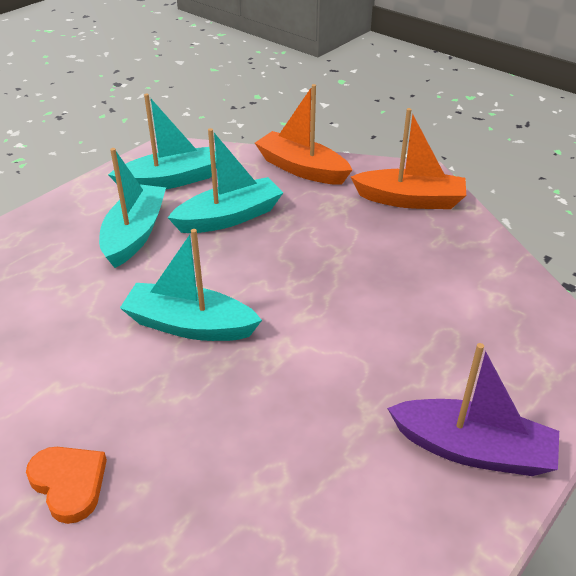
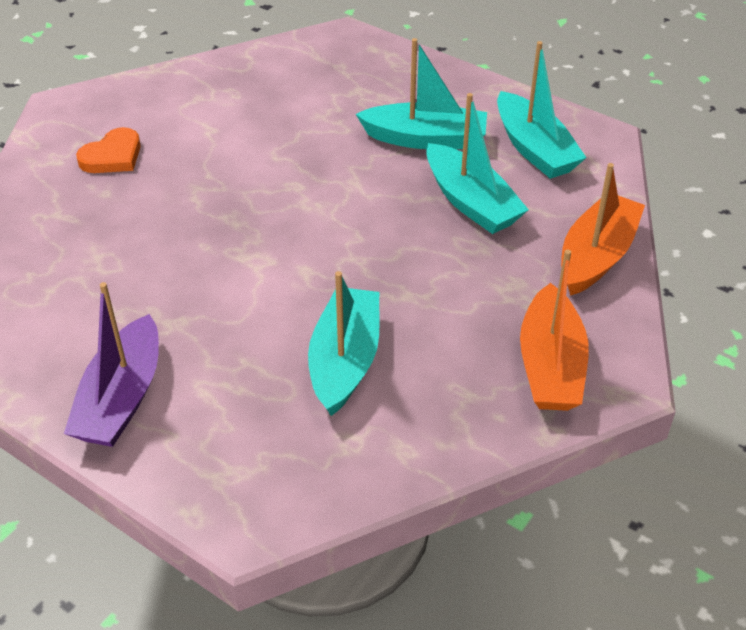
camera: 85 degrees right, 5 degrees up
turquoise boat [120,229,262,341] -> turquoise boat moved to [308,271,380,416]

